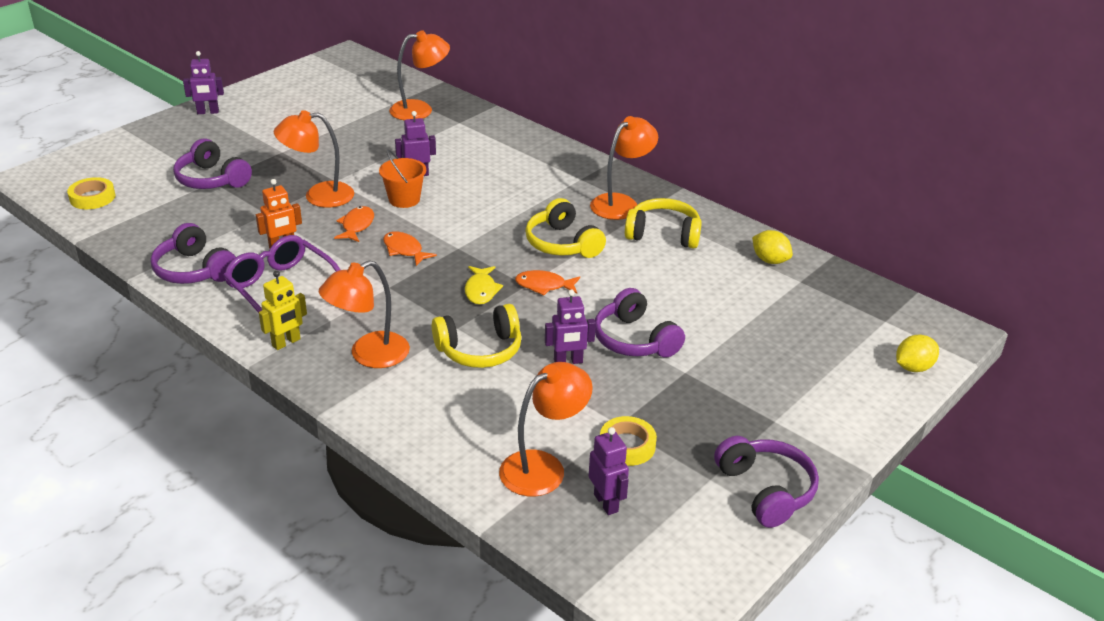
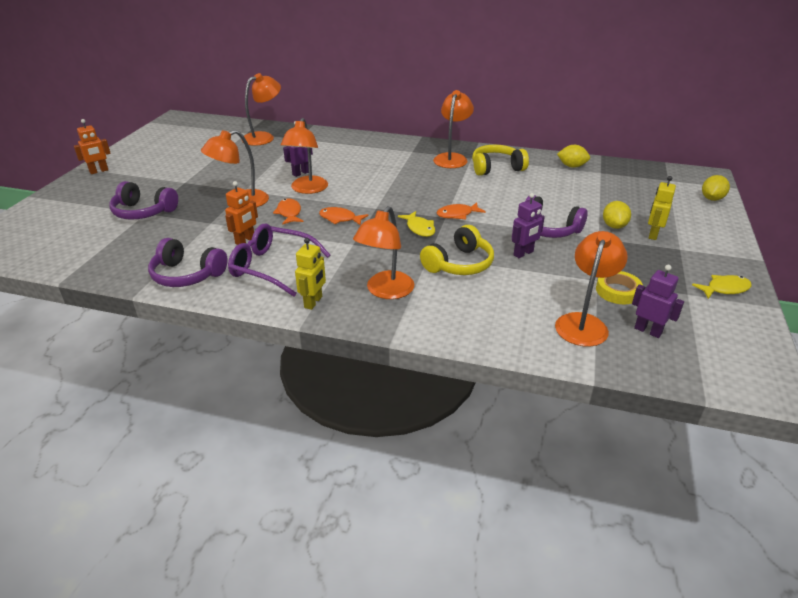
camera: 25 degrees left, 0 degrees up
yellow tape [67,177,115,209] -> none
purple robot [183,51,224,114] -> orange robot [74,119,111,174]
orange bucket [379,150,426,208] -> orange lamp [281,118,328,194]
yellow headphones [525,198,606,258] -> none
purple headphones [714,436,819,528] -> yellow fish [692,275,752,299]
none -> yellow lemon [603,201,631,229]
none -> yellow robot [648,176,676,240]

